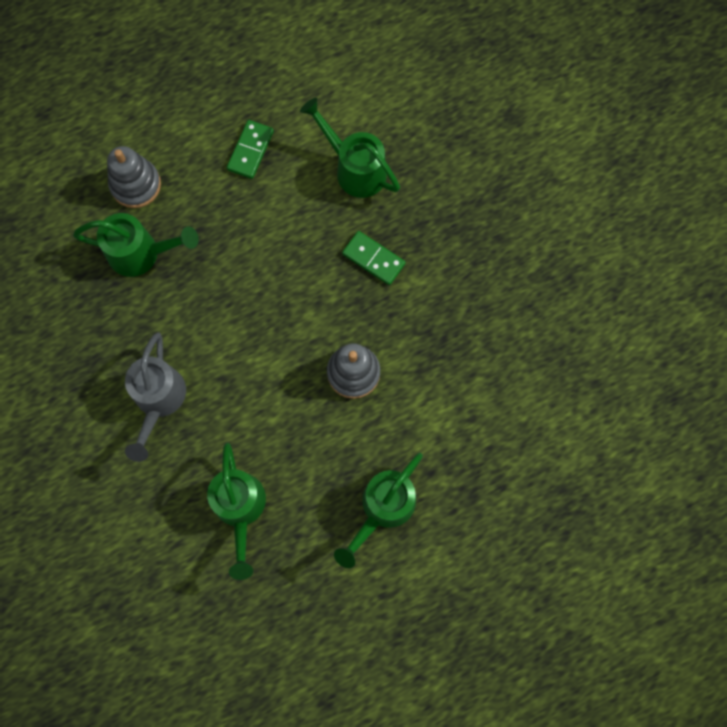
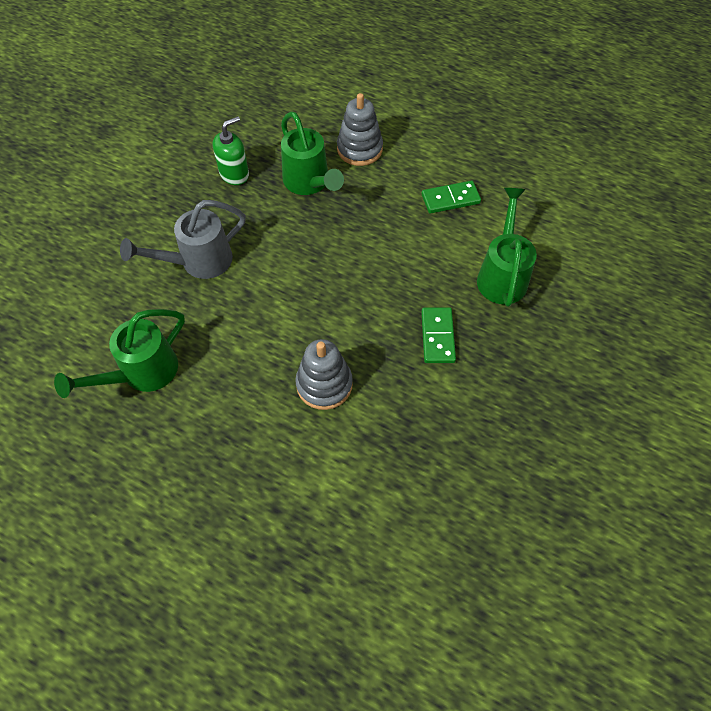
camera: 55 degrees right, 15 degrees down
green watering can [334,453,423,568] -> none
none -> green soap dispenser [213,116,249,185]

